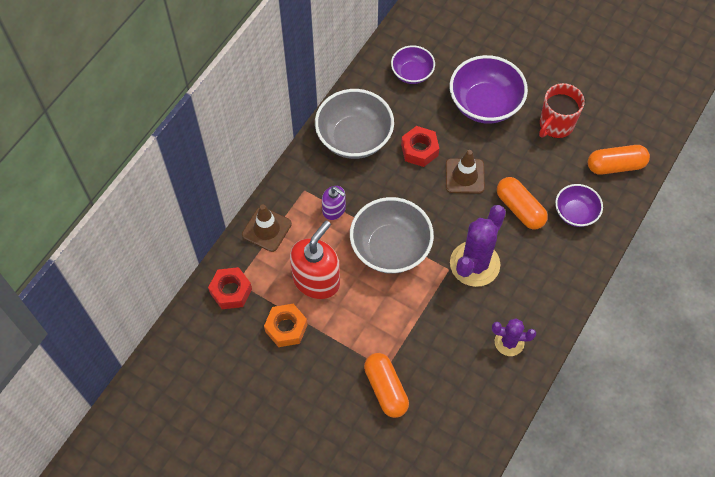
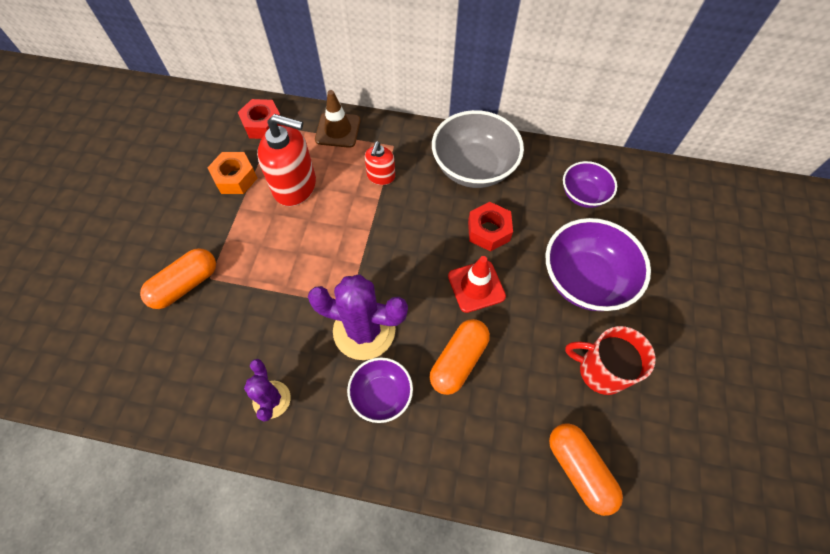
camera: 70 degrees right, 0 degrees up
purple soap dispenser [322,186,346,220] -> red soap dispenser [365,141,395,185]
grey bowl [350,197,434,274] -> none
brown traffic cone [446,150,485,194] -> red traffic cone [448,256,506,313]
purple bowl [555,184,603,227] -> purple bowl moved to [347,357,413,423]

